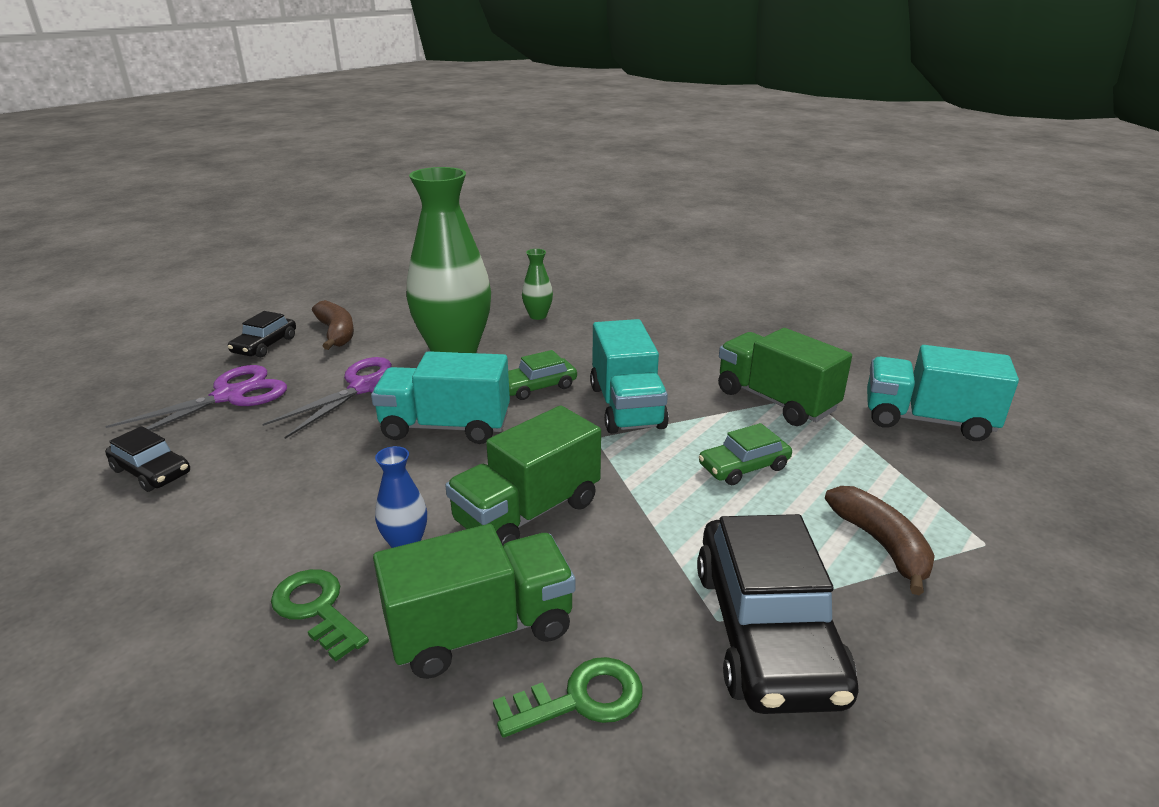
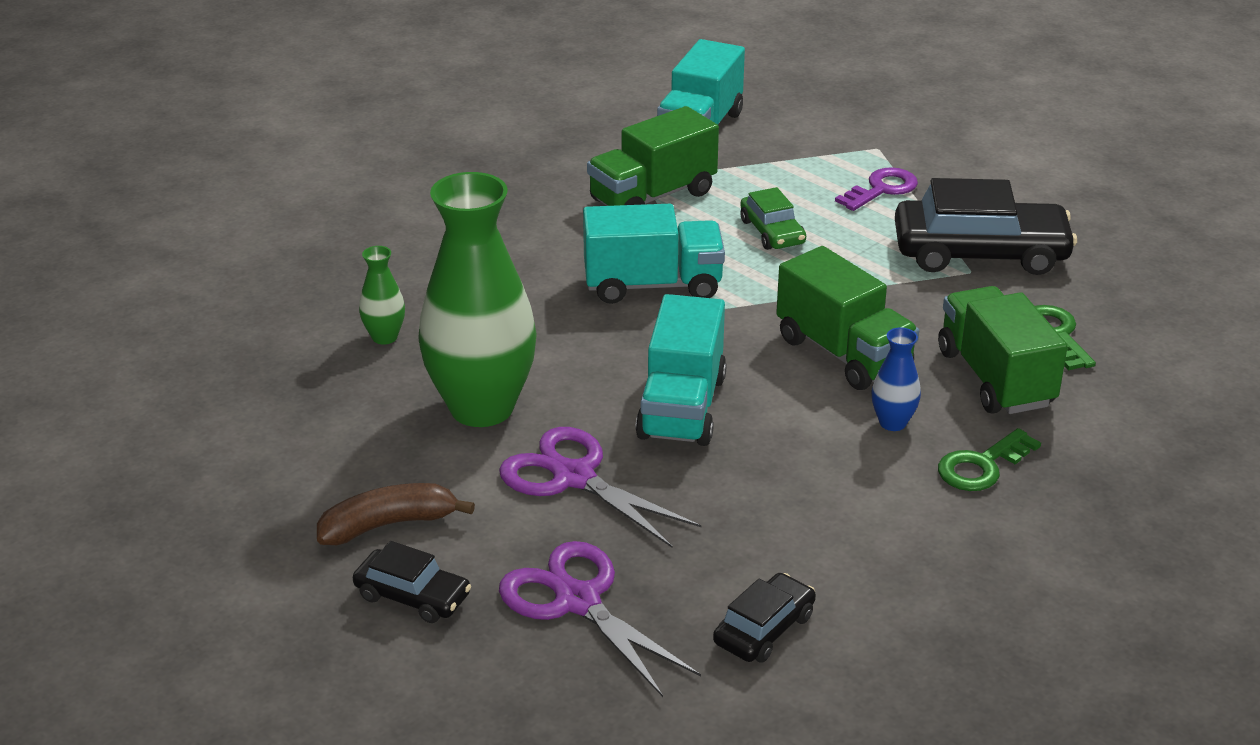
camera: 85 degrees left, 5 degrees up
green car [508,350,577,400] -> none
brown banana [825,486,935,595] -> purple key [835,167,918,211]

